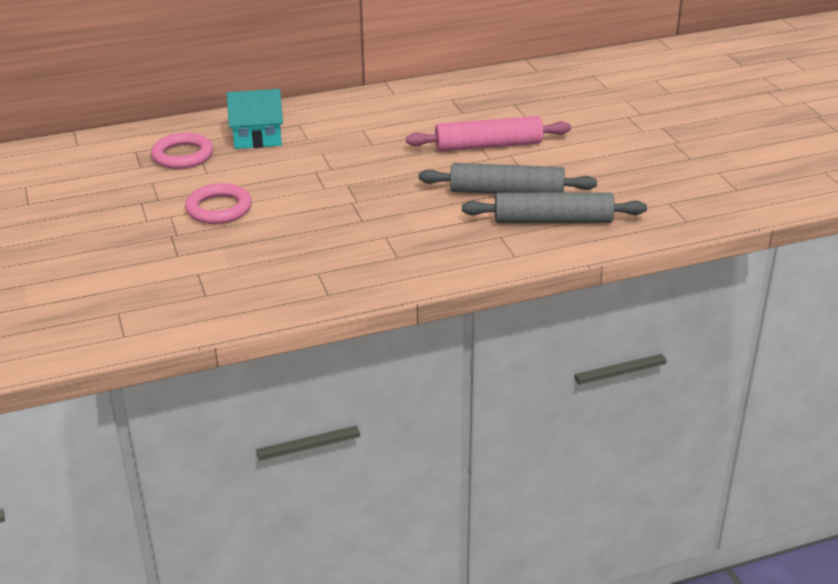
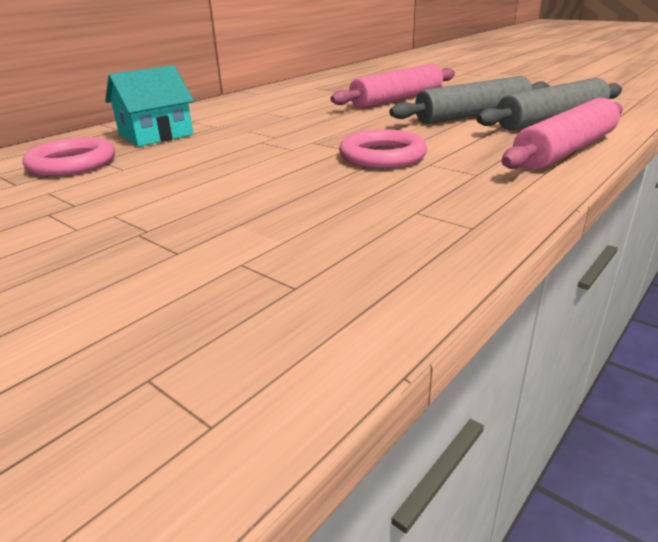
camera: 30 degrees left, 5 degrees down
pink ring [185,183,252,224] -> pink ring moved to [339,129,427,168]
none -> pink rolling pin [502,98,623,170]

